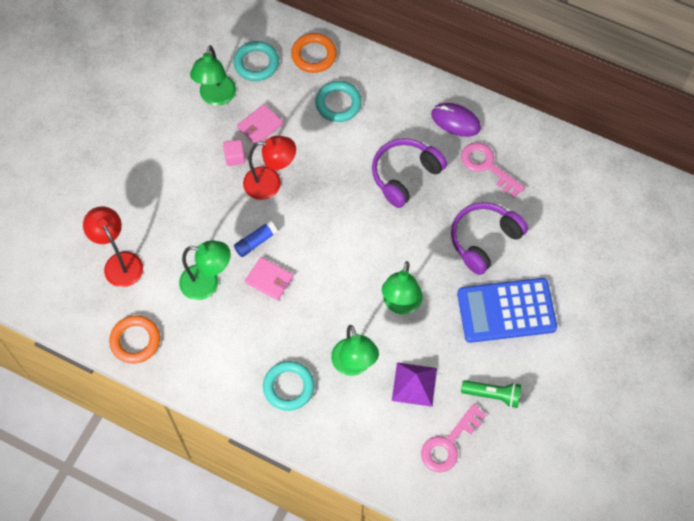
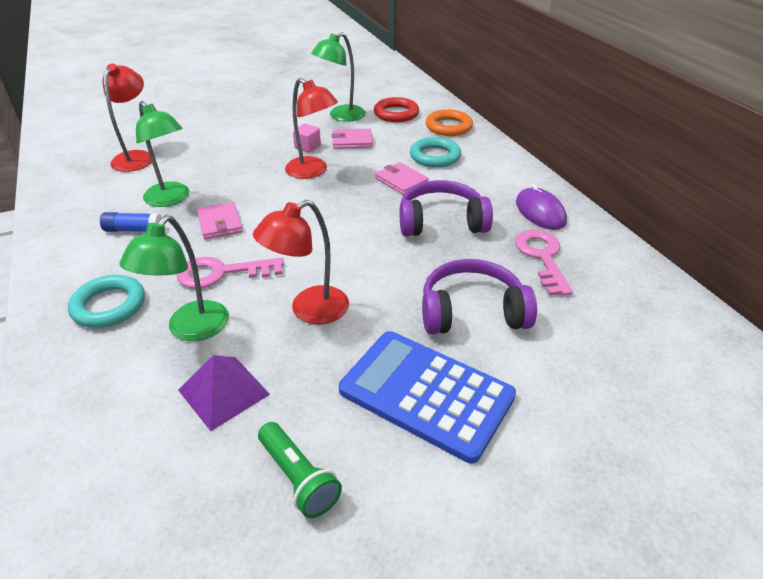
camera: 40 degrees right, 25 degrees down
orange ring [109,315,160,364] -> none
turquoise ring [233,41,279,81] -> red ring [374,97,419,122]
blue glue stick [234,220,278,257] -> blue glue stick moved to [100,212,162,232]
green lamp [382,261,423,315] -> red lamp [253,200,349,324]
pink key [421,404,486,473] -> pink key moved to [177,257,284,289]
none -> pink wallet [375,162,429,195]

